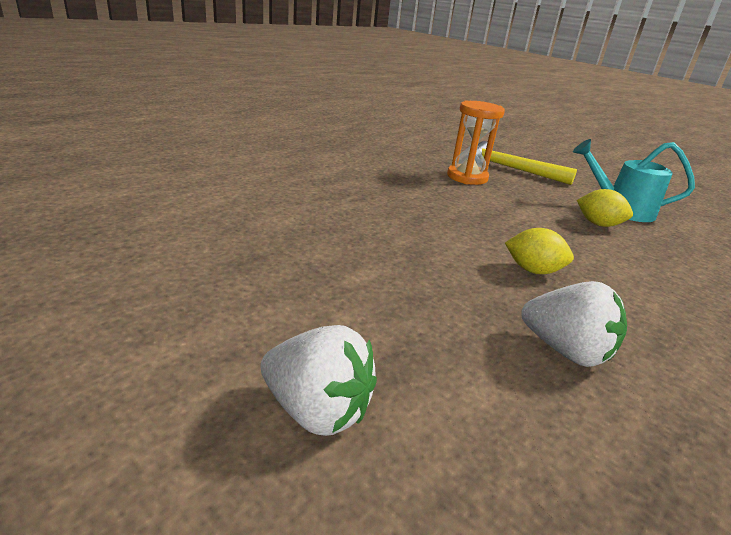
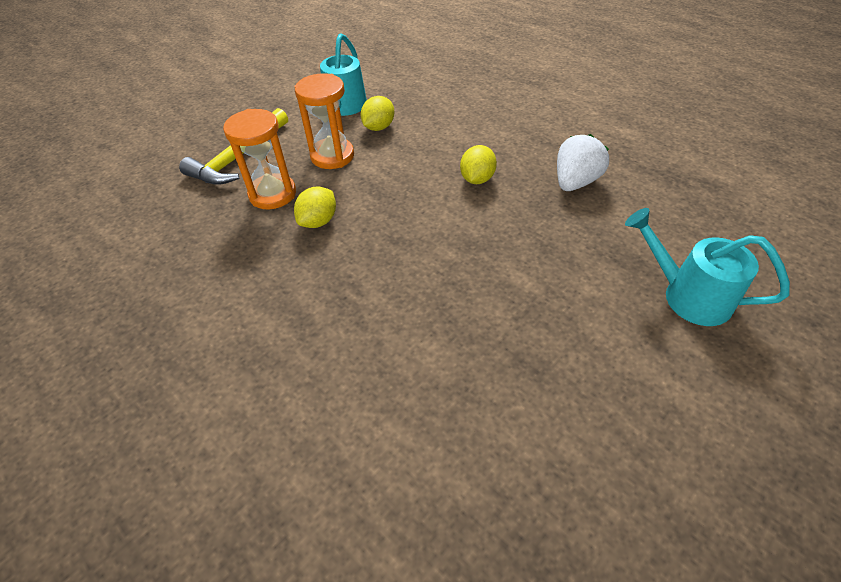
camera: 85 degrees left, 20 degrees up
white strawberry [260,325,377,436] -> turquoise watering can [625,208,790,326]
none -> orange hourglass [294,73,354,169]
none -> yellow lemon [294,187,336,228]

